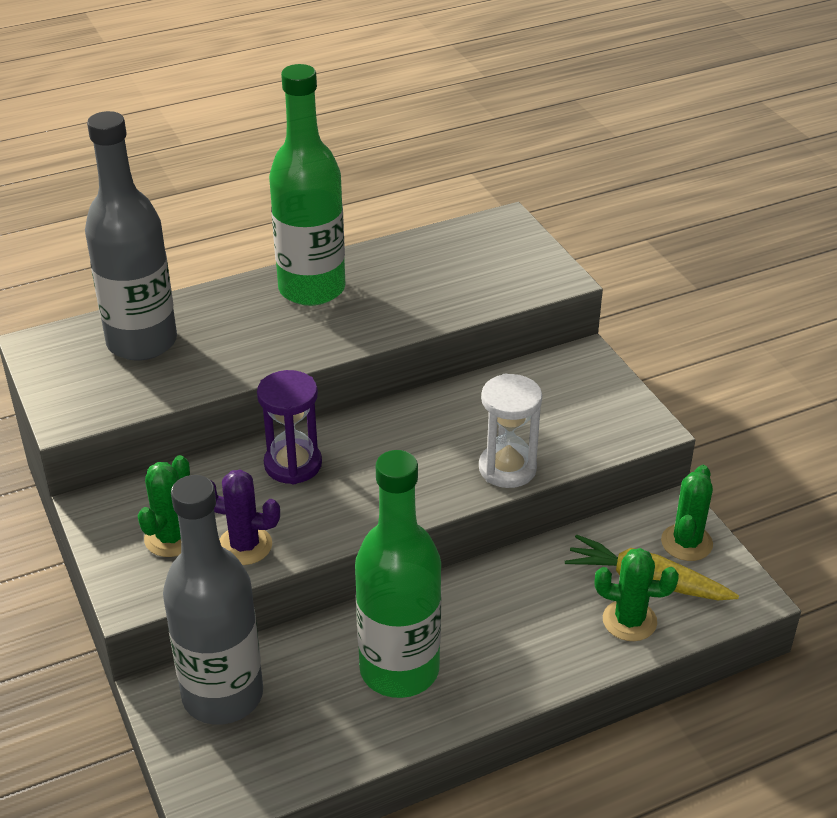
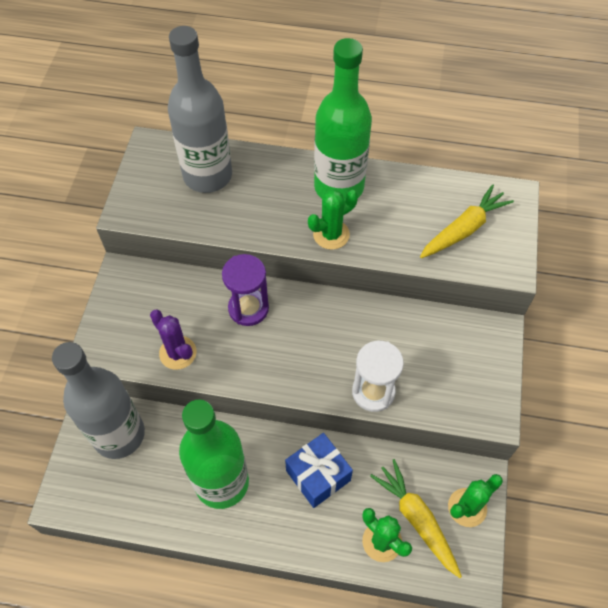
camera: 35 degrees right, 20 degrees up
green cactus [138,455,190,557] -> green cactus moved to [308,190,358,250]
none -> blue gift [285,433,353,508]
none -> yellow carrot [420,184,514,258]

